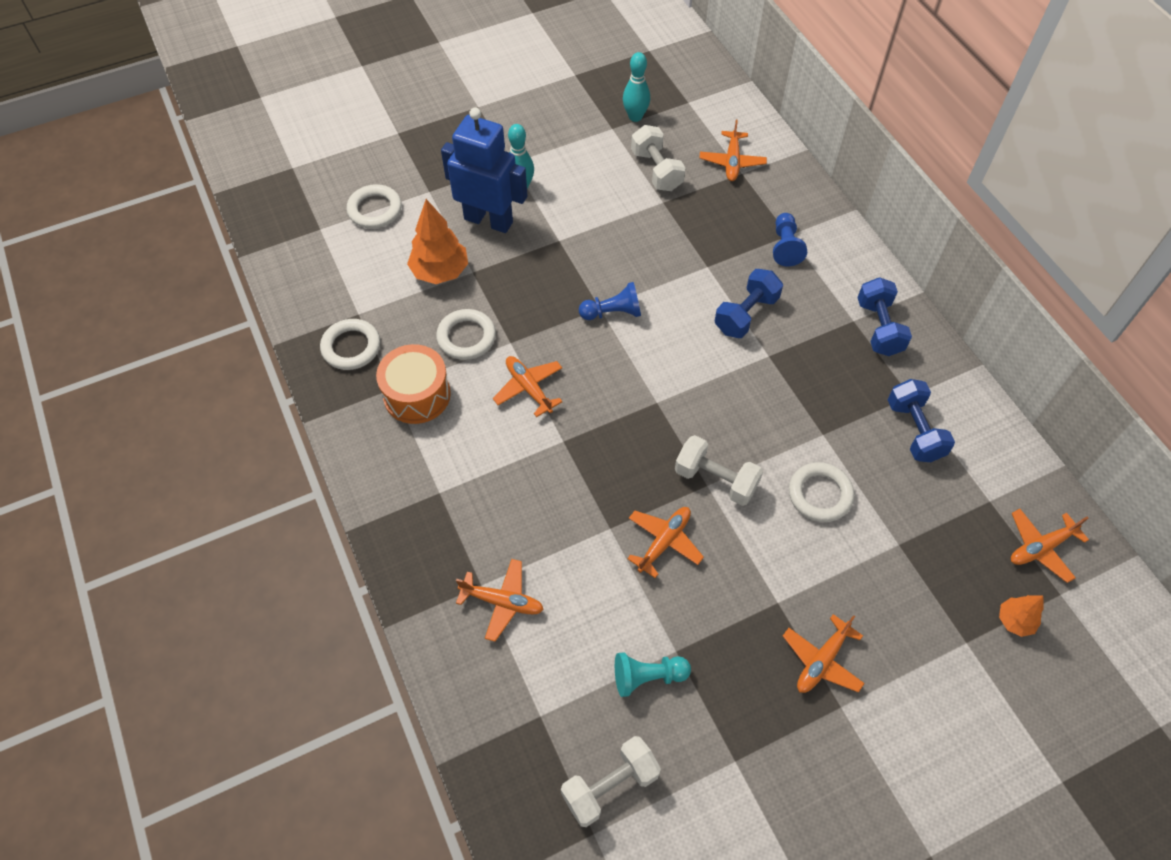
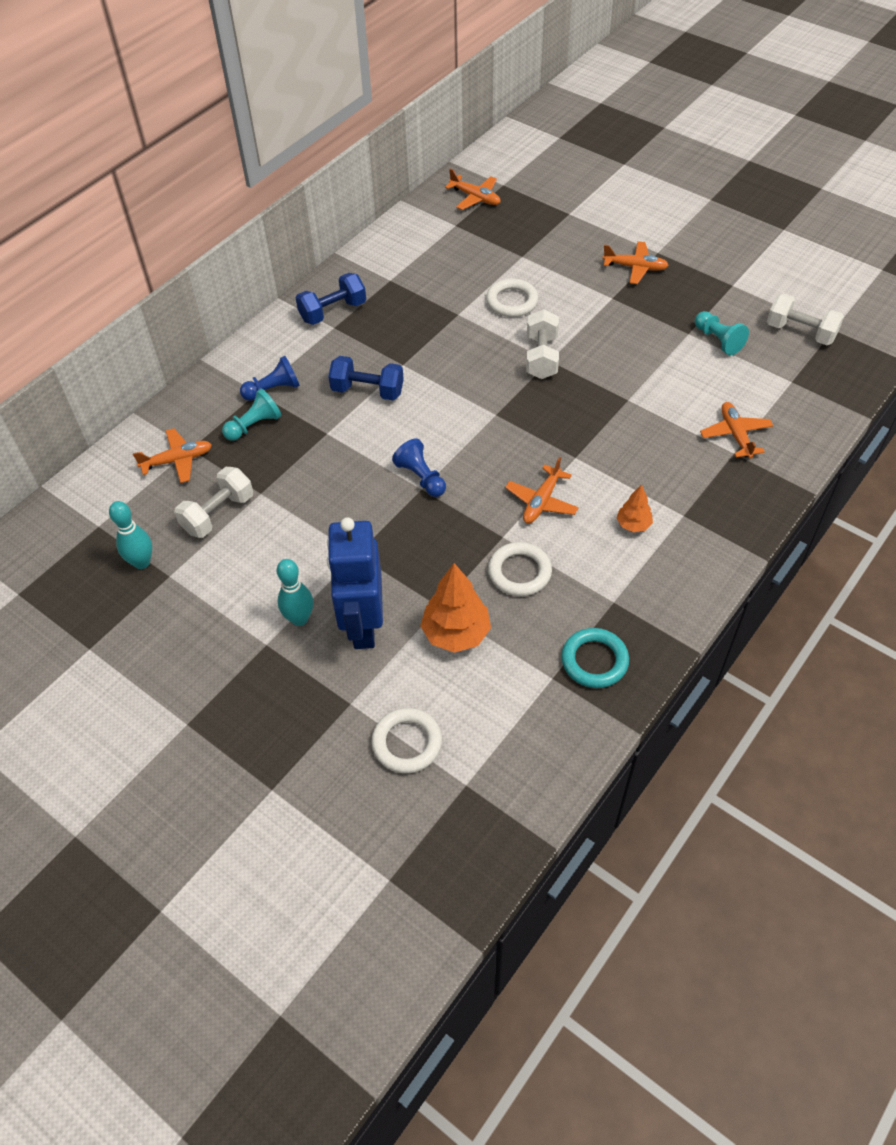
camera: 115 degrees left, 5 degrees down
white ring [320,319,380,370] -> turquoise ring [561,628,629,688]
orange drum [376,344,451,424] -> none
orange plane [627,507,704,578] -> none
blue dumbbell [888,379,955,462] -> none
orange tree [999,595,1044,637] -> orange tree moved to [616,484,653,532]
none -> turquoise pawn [222,389,281,441]

